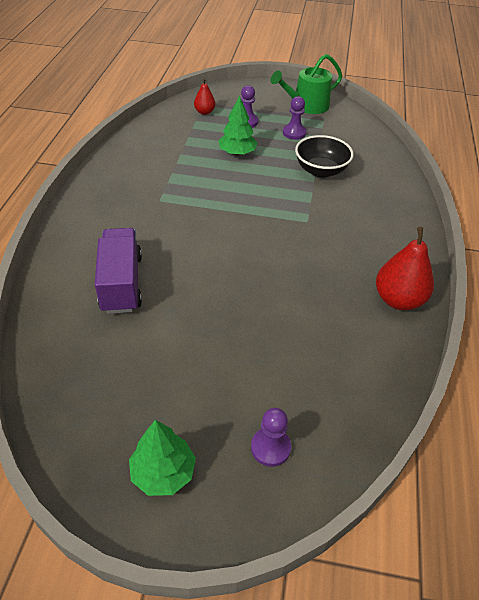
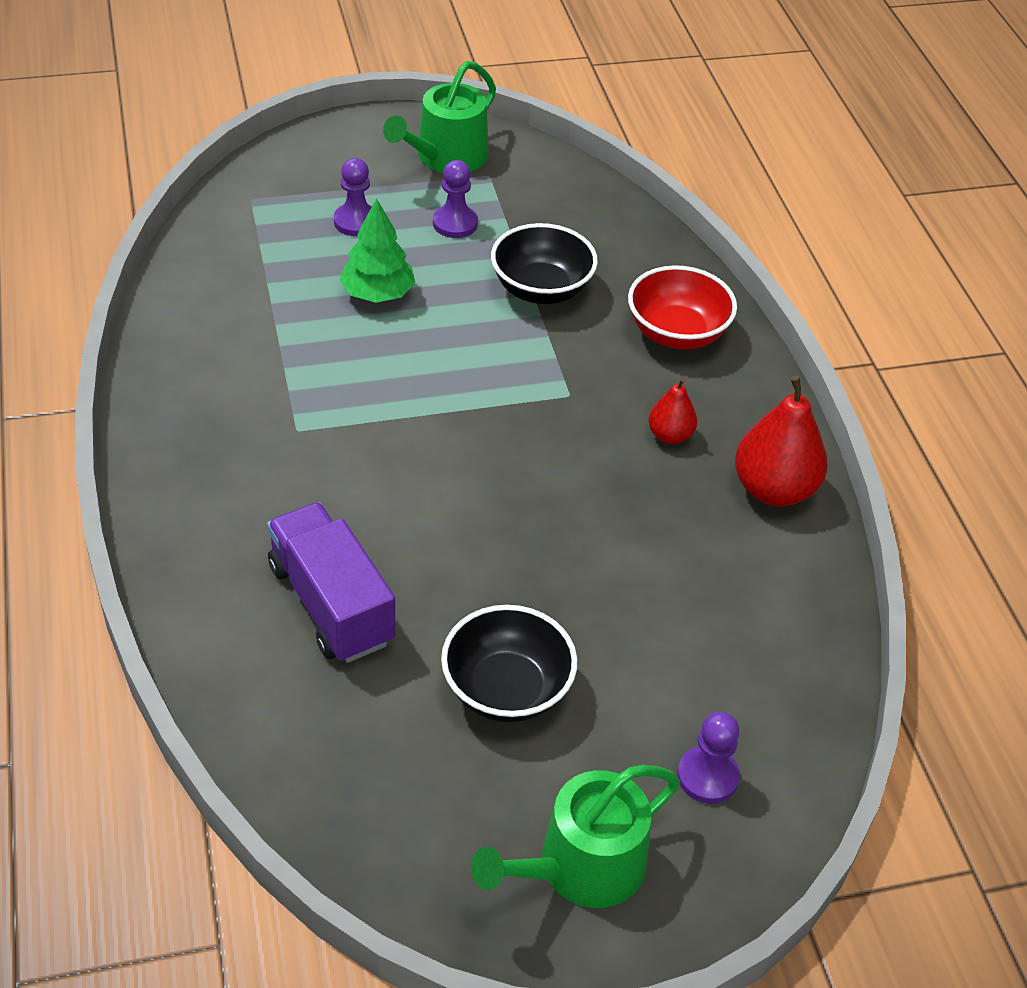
camera: 25 degrees left, 0 degrees up
green tree [129,420,196,496] -> green watering can [471,765,680,908]
red pear [194,78,215,115] -> red pear moved to [648,378,697,444]
none -> black bowl [441,605,577,722]
none -> red bowl [628,265,737,349]

